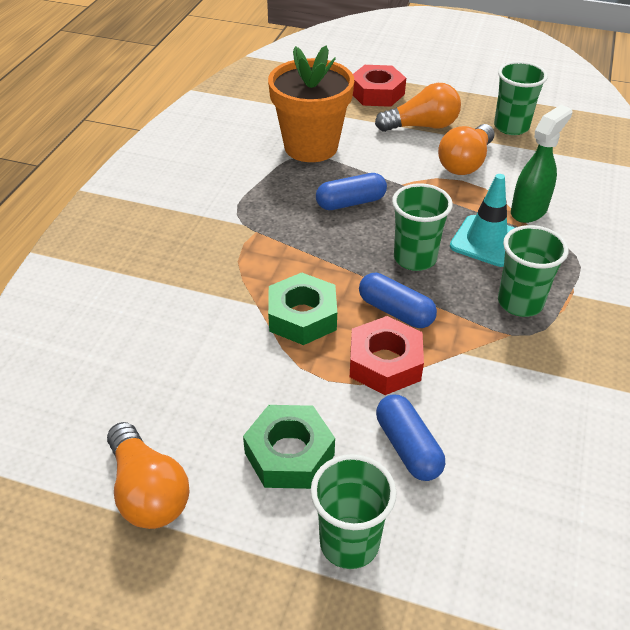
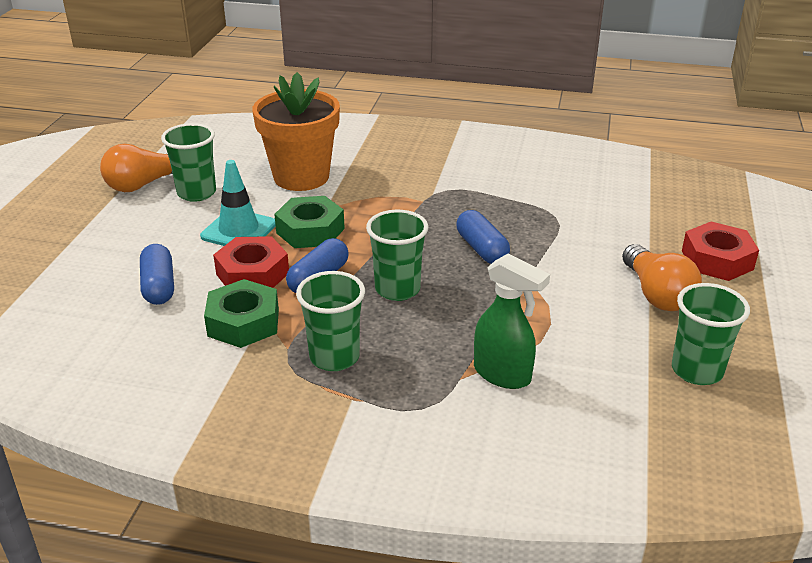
camera: 85 degrees right, 10 degrees down
green nut [243,405,335,489] -> green nut moved to [204,279,279,348]
orange flower pot [268,46,354,162] -> orange flower pot moved to [252,72,340,191]
green cup [311,454,397,569] -> green cup moved to [161,123,216,202]
blue capsule [376,395,445,481] -> blue capsule turned 75 degrees counterclockwise [140,244,174,305]
orange light bulb [438,124,495,175] -> none
turquoise traffic cone [450,174,515,267] -> turquoise traffic cone moved to [200,160,276,246]

